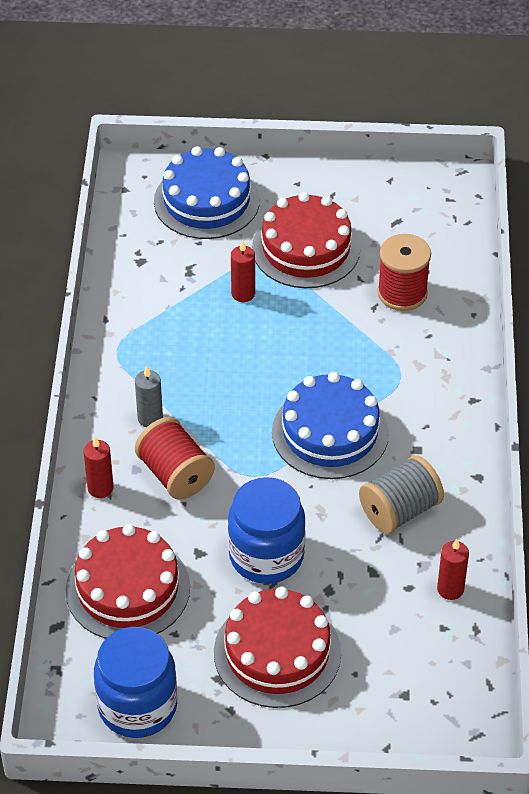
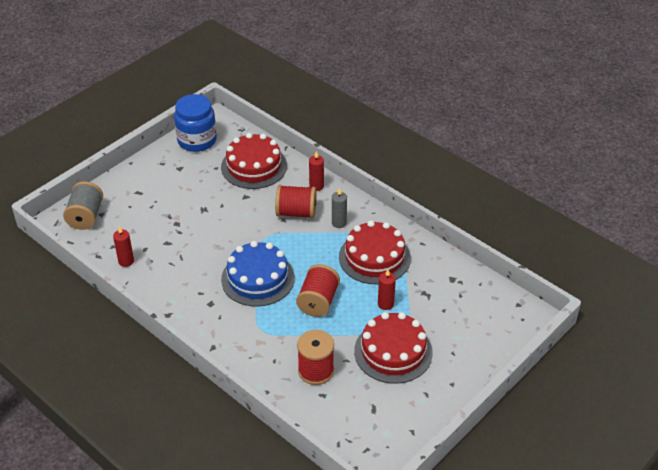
camera: 130 degrees right, 5 degrees down
blue cake [154,146,260,239] -> none
red cake [214,587,341,708] -> red cake moved to [339,220,411,284]
blue jar [228,477,306,584] -> none
grey spool [359,455,444,534] -> grey spool moved to [63,181,103,230]
none -> red spool [296,264,340,317]

